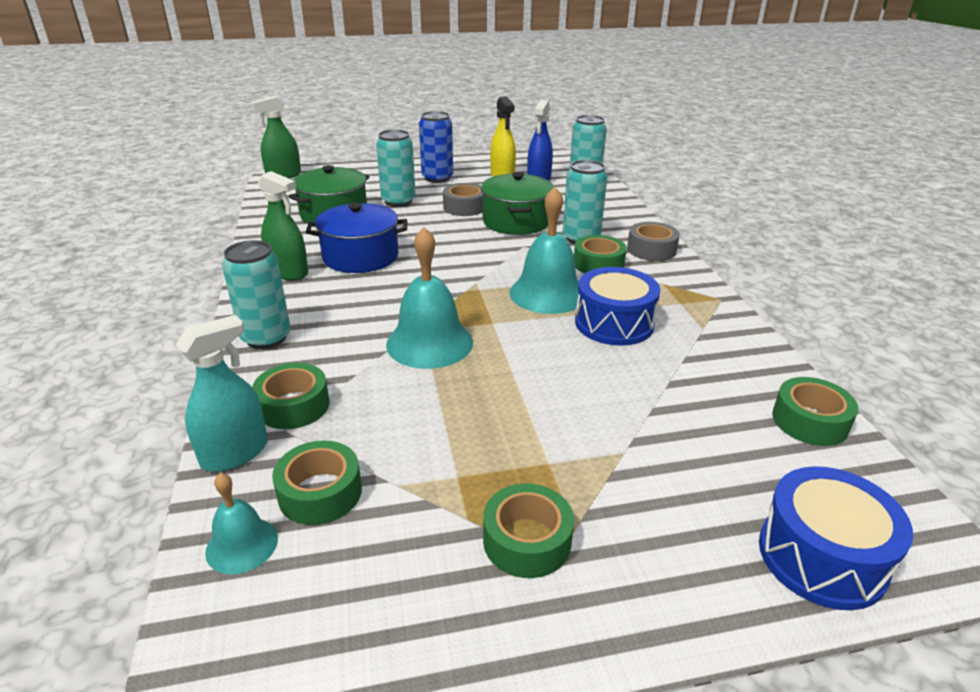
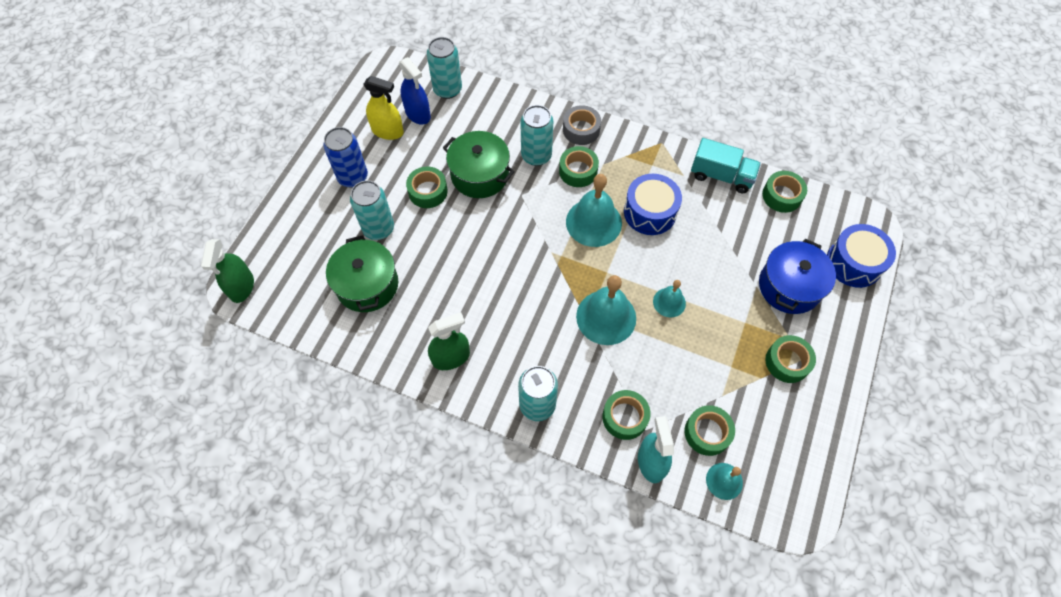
camera: 55 degrees left, 30 degrees up
blue pot [306,203,407,273] -> blue pot moved to [759,239,836,314]
grey tape [443,183,483,216] -> green tape [406,167,448,208]
none -> turquoise bell [653,280,686,317]
none -> turquoise truck [691,138,761,193]

